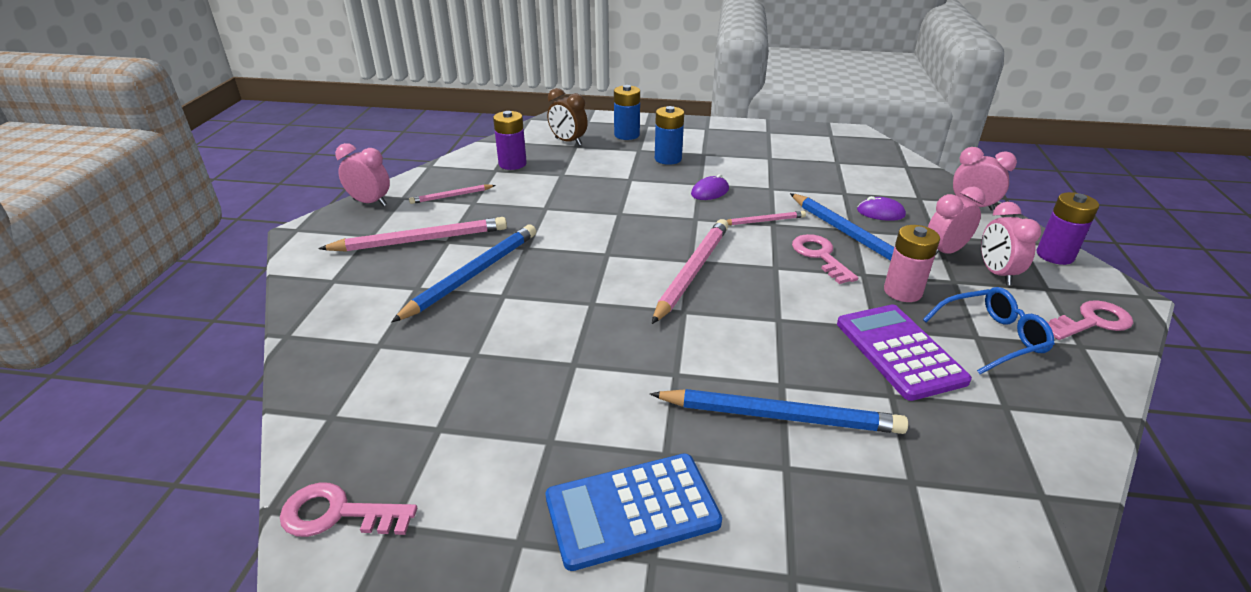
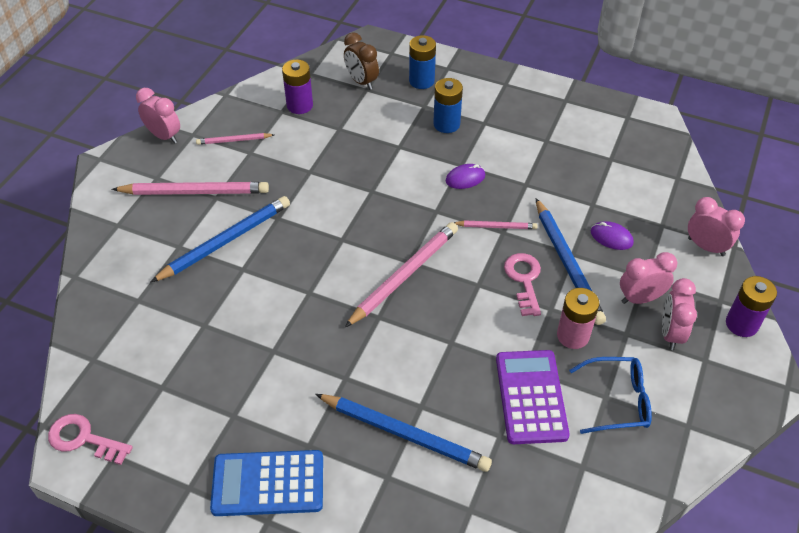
camera: 15 degrees right, 15 degrees up
pink key [1046,300,1133,340] -> none

